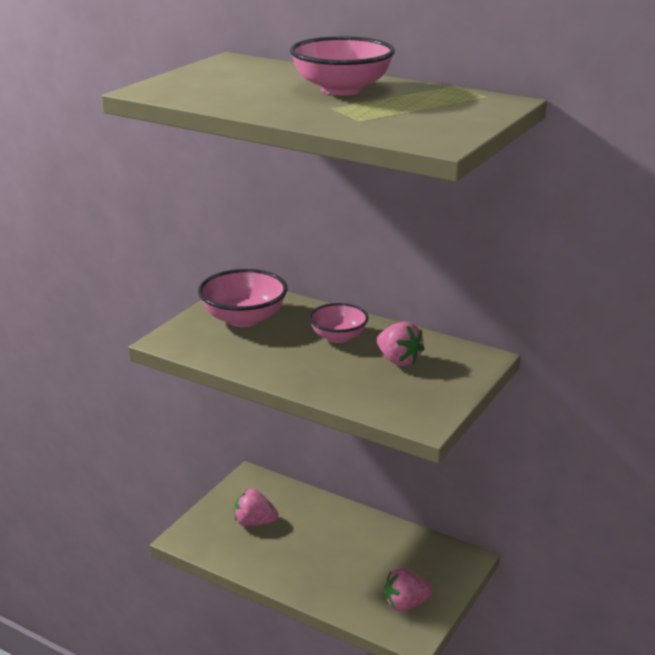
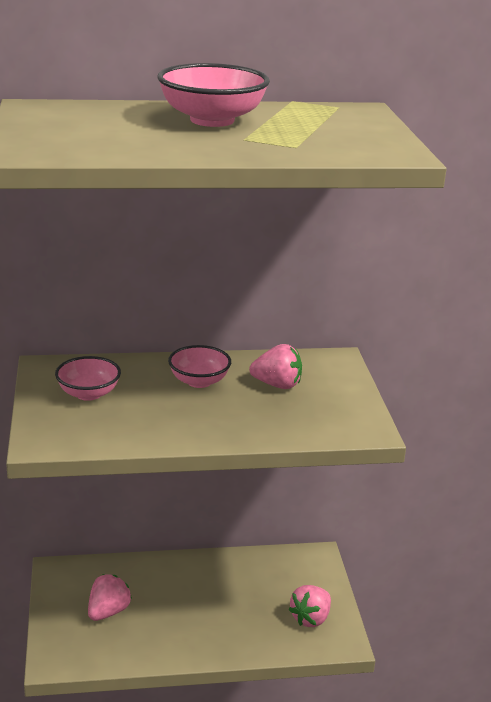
camera: 40 degrees left, 0 degrees up
pink bowl [198,269,287,327] -> pink bowl [55,356,121,401], size x0.65
pink strawberry [234,489,278,527] -> pink strawberry turned 150 degrees clockwise [88,574,132,621]

